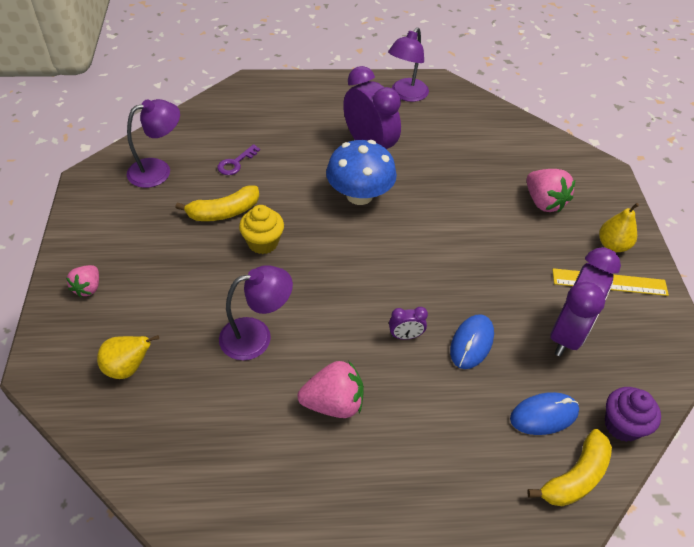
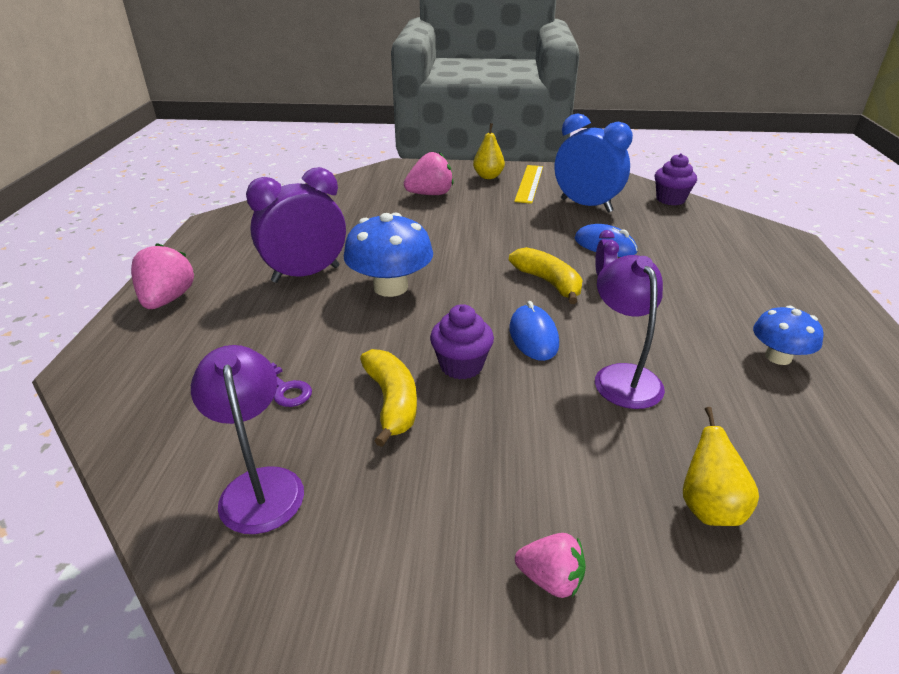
camera: 80 degrees left, 15 degrees down
yellow cupcake [239,205,284,254] -> purple cupcake [430,304,494,379]
pink strawberry [298,361,364,418] -> pink strawberry moved to [131,243,194,309]
purple lamp [388,27,429,102] -> none
blue mouse [510,392,579,435] -> blue mouse moved to [510,301,559,361]
yellow banana [527,429,612,506] -> yellow banana moved to [509,247,583,304]
purple clock [550,247,621,357] -> blue clock [555,114,633,213]
none -> blue mushroom [753,306,823,365]

